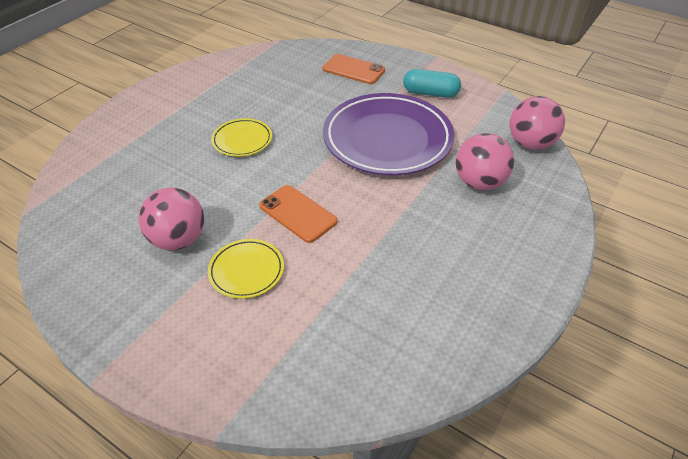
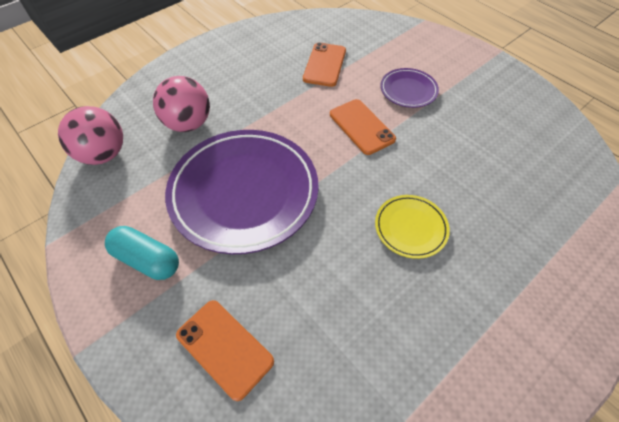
camera: 165 degrees left, 10 degrees up
pink ball [138,187,204,250] -> none
yellow plate [208,239,284,299] -> purple plate [380,68,439,108]
none -> orange phone [303,42,346,87]

